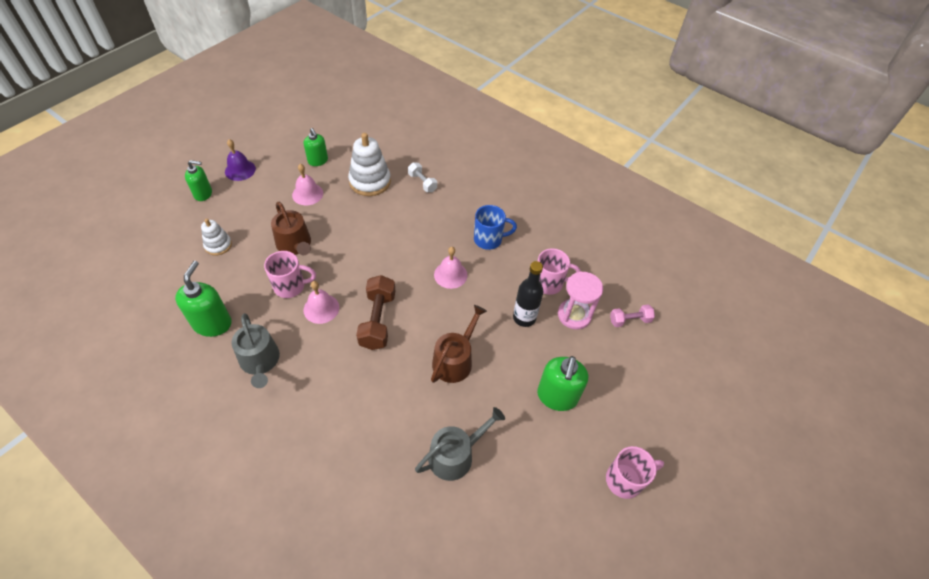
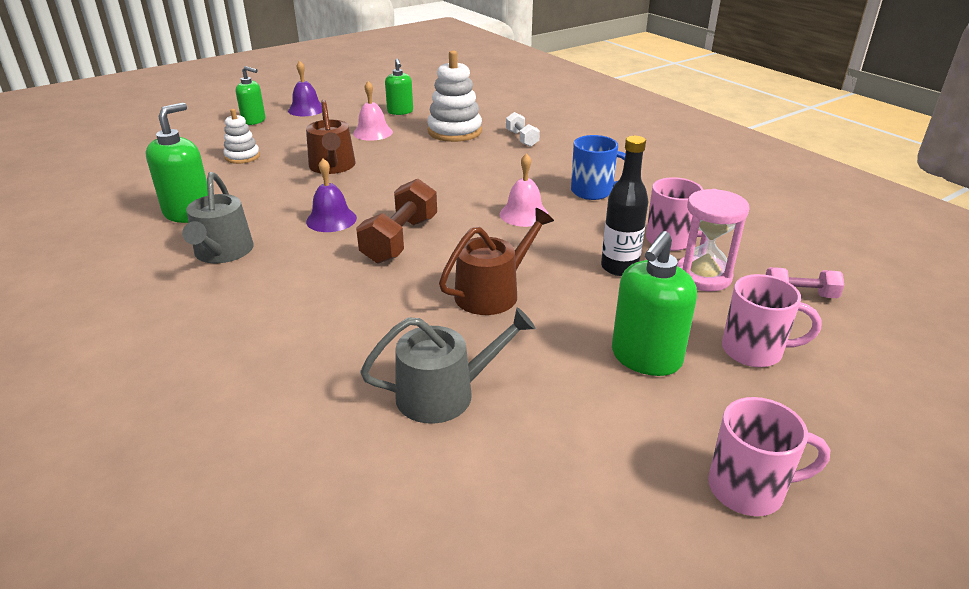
camera: 20 degrees right, 20 degrees down
pink mug [264,251,316,298] -> pink mug moved to [722,274,822,367]
pink bell [303,281,339,324] -> purple bell [306,158,357,232]

